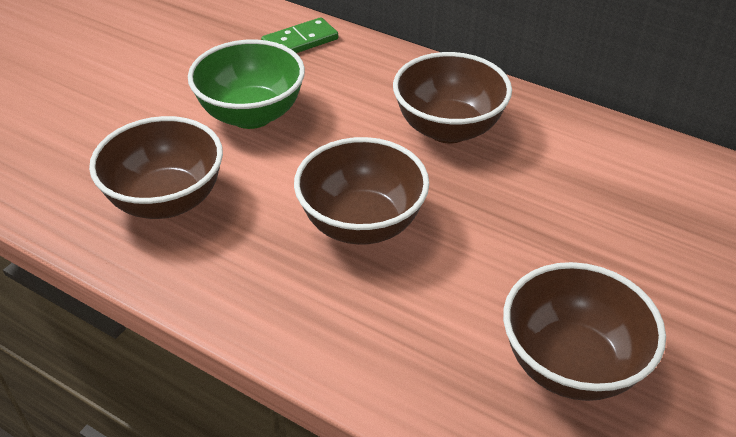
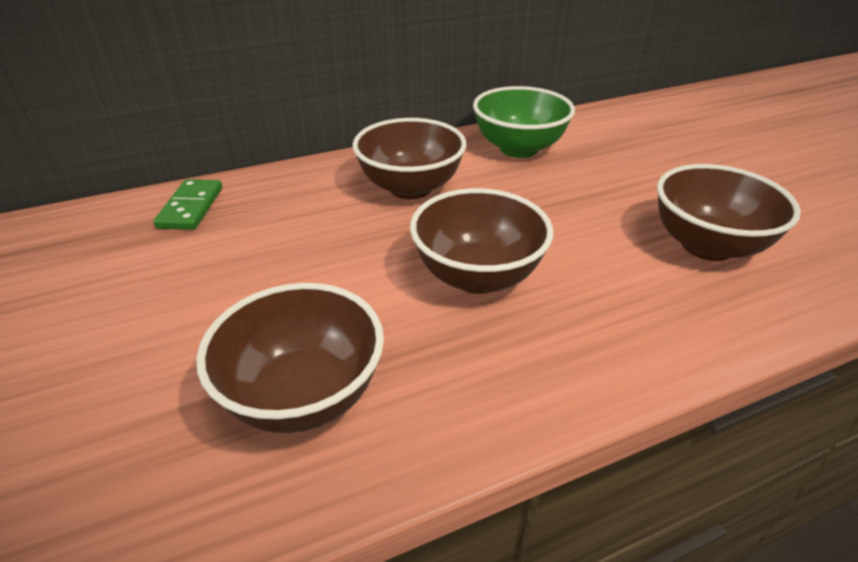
camera: 55 degrees left, 5 degrees down
green bowl [188,39,305,129] -> green bowl moved to [473,86,575,158]

